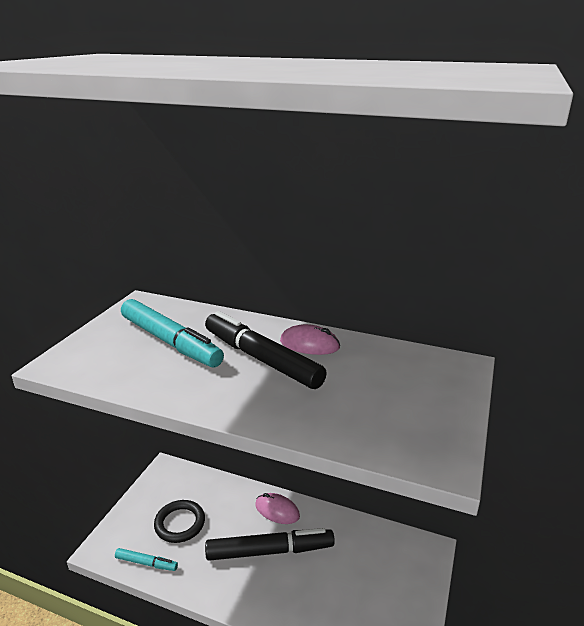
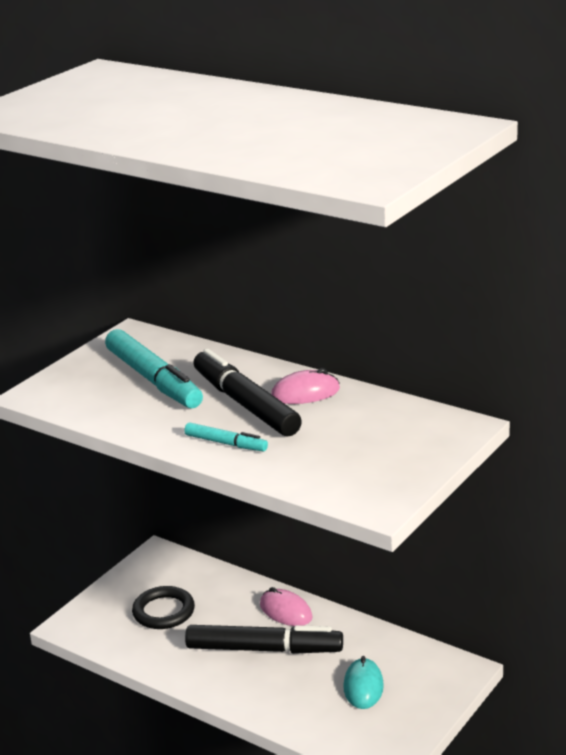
camera: 15 degrees right, 0 degrees up
turquoise marker [115,548,178,571] -> turquoise marker moved to [184,422,268,452]
pink mouse [280,324,340,355] -> pink mouse turned 45 degrees counterclockwise [271,368,340,404]
none -> turquoise mouse [343,656,384,709]

